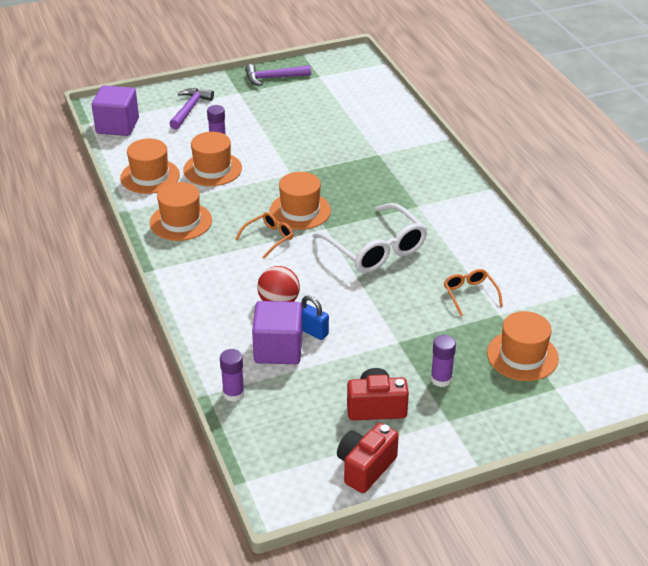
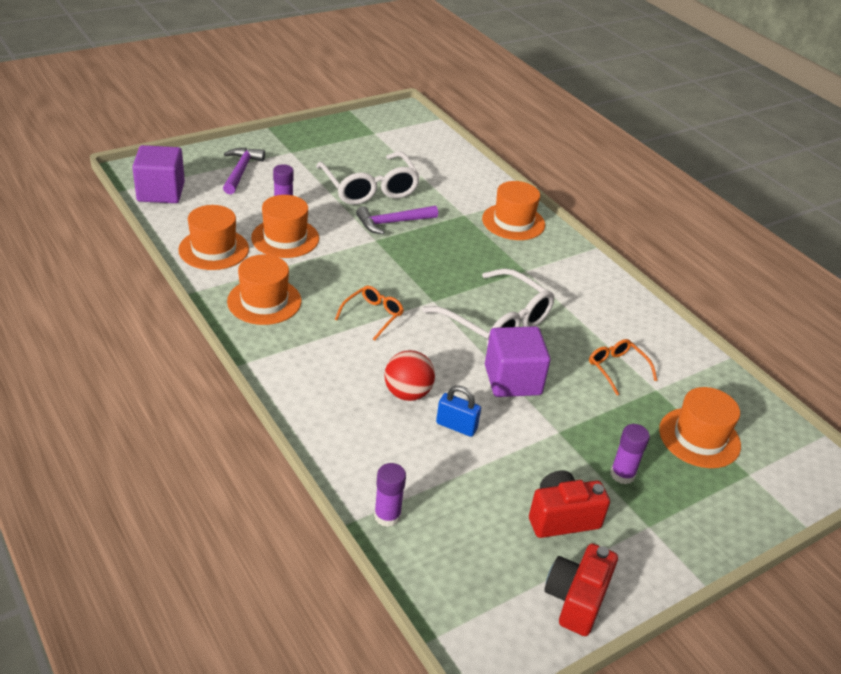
camera: 15 degrees left, 0 degrees up
purple hammer [245,64,311,86] -> purple hammer moved to [356,206,438,234]
purple cube [252,301,302,364] -> purple cube moved to [485,326,550,397]
orange hat [270,172,331,230] -> orange hat moved to [482,181,545,240]
none -> white glasses [316,152,420,205]

